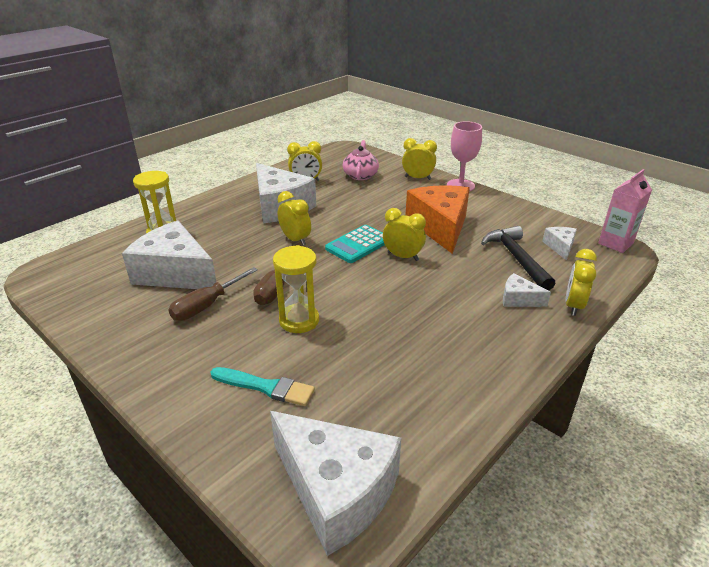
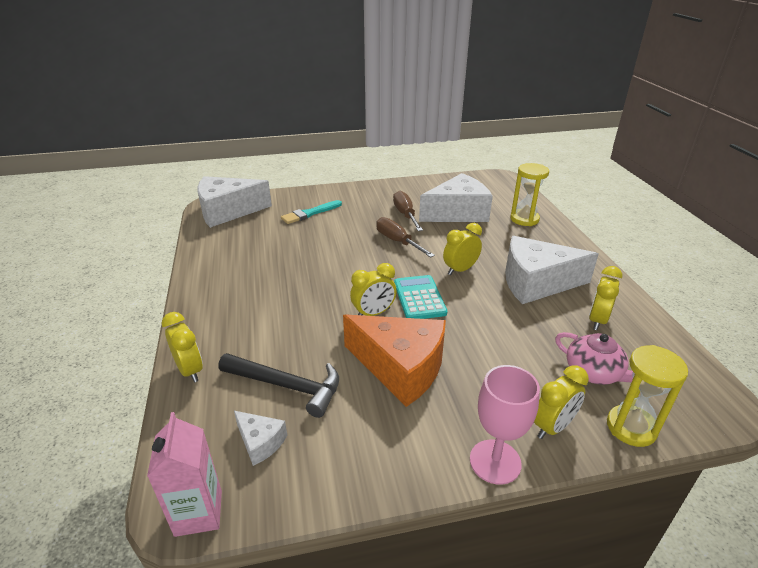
camera: 125 degrees right, 0 degrees up
yellow hourglass [273,245,319,333] -> yellow hourglass moved to [607,345,688,447]
yellow clock [278,191,311,246] -> yellow clock turned 150 degrees clockwise [443,223,482,275]
white cheese [503,273,551,307] -> none

